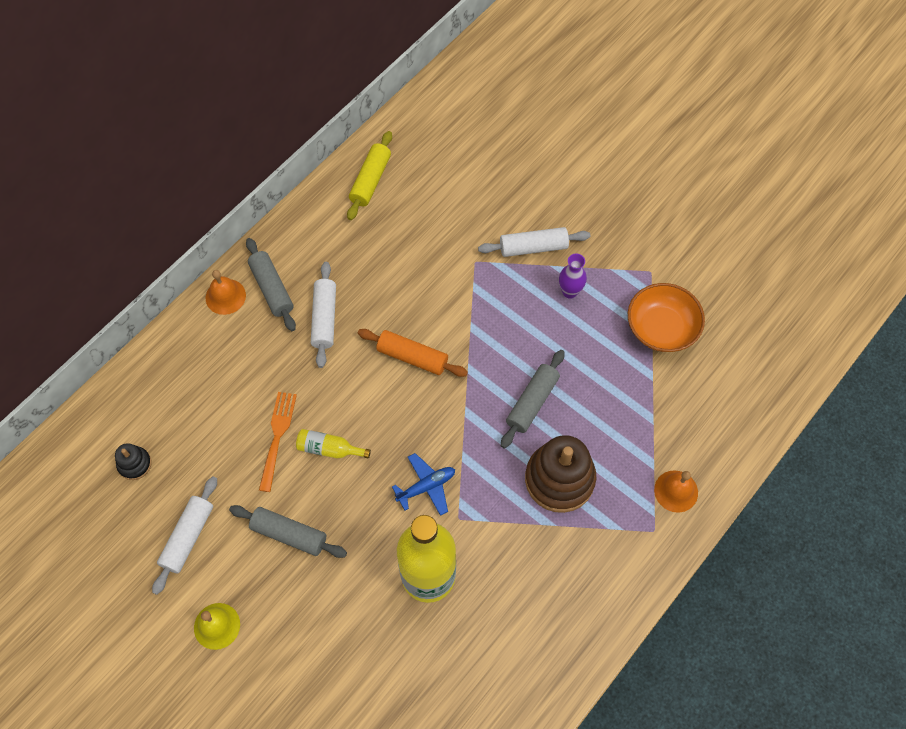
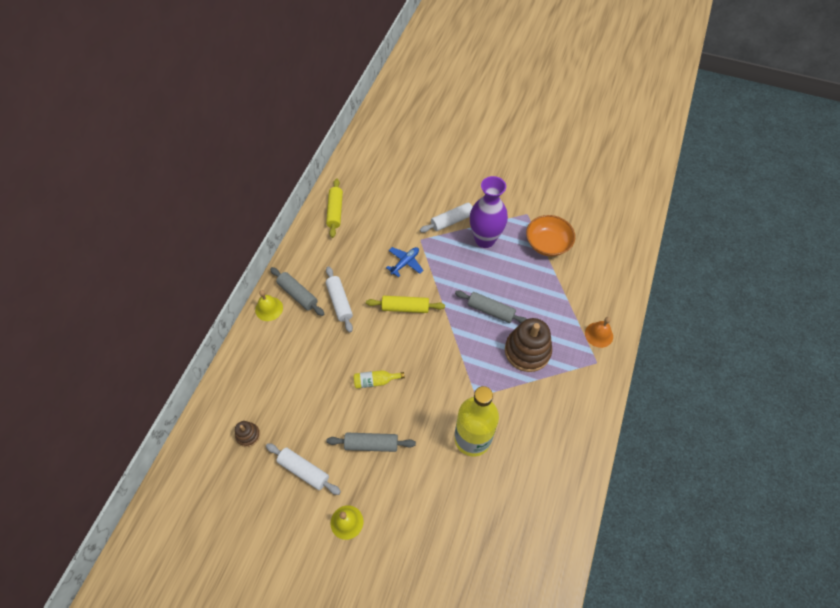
camera: 20 degrees left, 5 degrees down
black stacking toy [115,443,152,480] -> brown stacking toy [235,421,260,447]
white rolling pin [152,476,217,595] -> white rolling pin turned 60 degrees counterclockwise [266,443,341,495]
orange bell [206,270,246,315] -> yellow bell [255,290,283,321]
orange fork [259,392,297,492] -> none
orange rolling pin [358,329,468,377] -> yellow rolling pin [366,296,445,313]
blue plane [392,453,455,516] -> blue plane moved to [386,247,423,277]
grey rolling pin [501,350,565,448] -> grey rolling pin turned 75 degrees counterclockwise [455,291,527,323]
purple vase [559,254,587,299] -> purple vase [470,176,508,248], size x2.08

